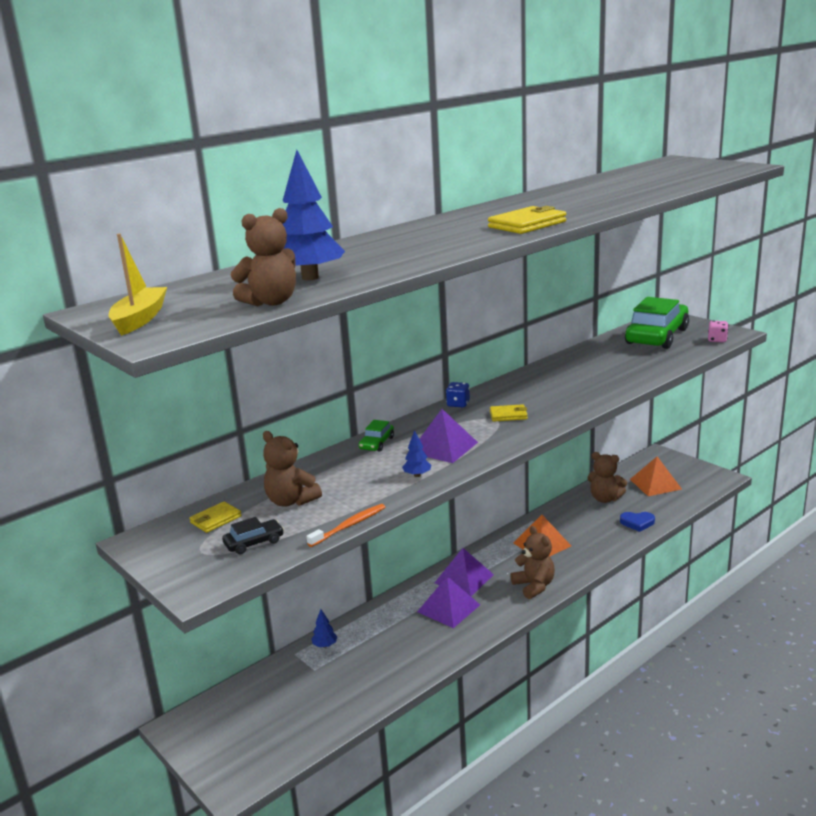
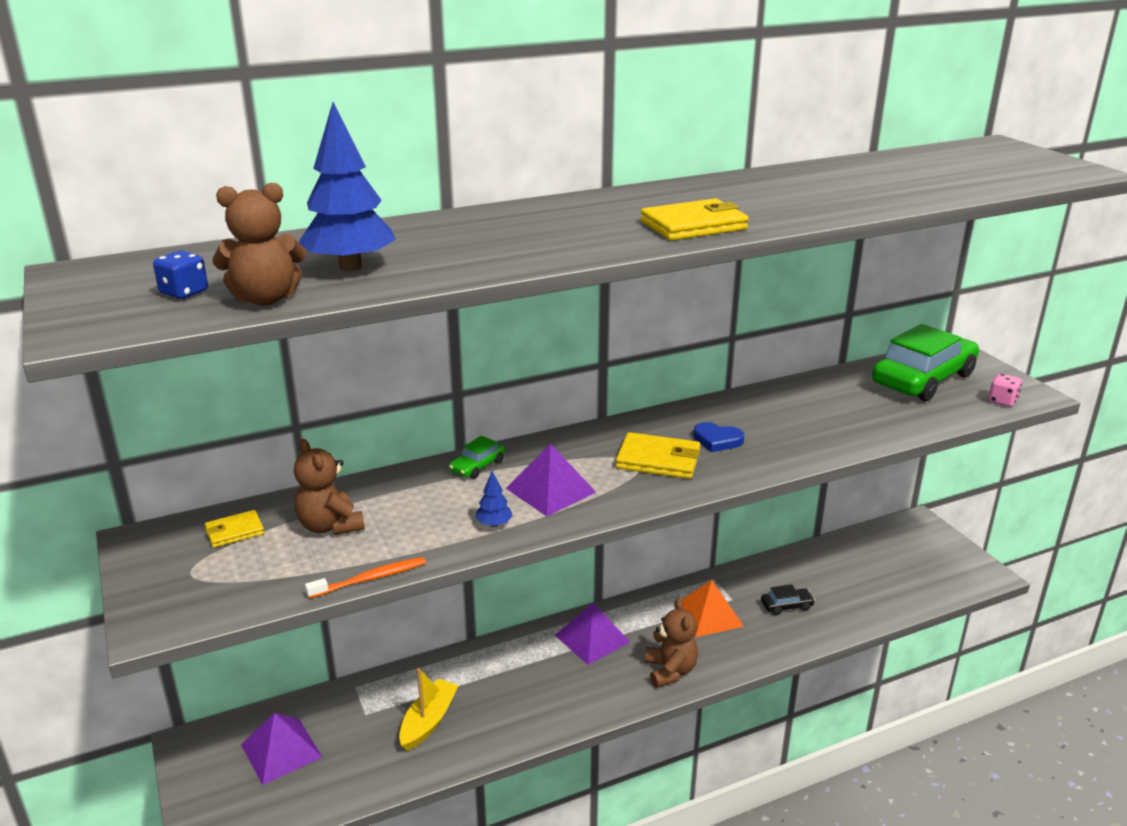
camera: 15 degrees right, 5 degrees up
yellow boat [108,234,167,336] -> yellow boat moved to [399,668,459,751]
black car [222,517,284,554] -> black car moved to [761,584,815,615]
blue tree [311,609,338,648] -> none
purple pyramid [417,576,480,628] -> purple pyramid moved to [241,713,322,785]
blue dice [446,382,470,407] -> blue dice moved to [153,251,208,299]
yellow wallet [490,404,528,422] -> yellow wallet [616,432,701,479], size x1.67
brown teddy bear [587,452,627,503] -> none
blue heart [620,512,655,532] -> blue heart moved to [694,422,744,452]
orange pyramid [630,456,682,496] -> none

